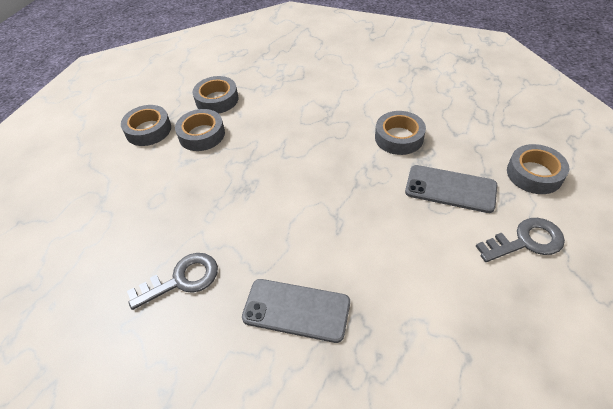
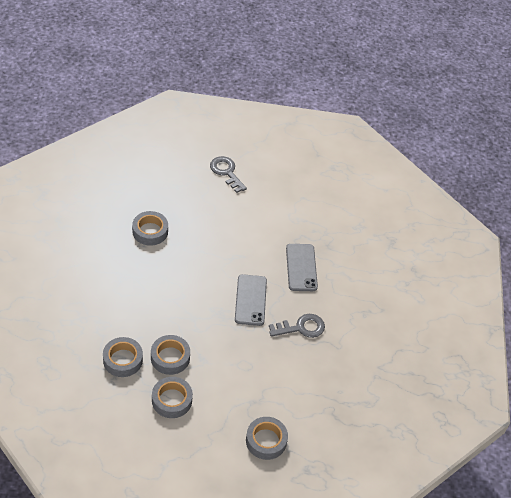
camera: 115 degrees left, 0 degrees up
grey key [127,253,218,310] -> grey key turned 120 degrees clockwise [269,314,325,338]
grey phone [405,165,497,213] -> grey phone moved to [235,274,267,326]
grey tape [507,144,569,194] -> grey tape moved to [246,417,288,460]

